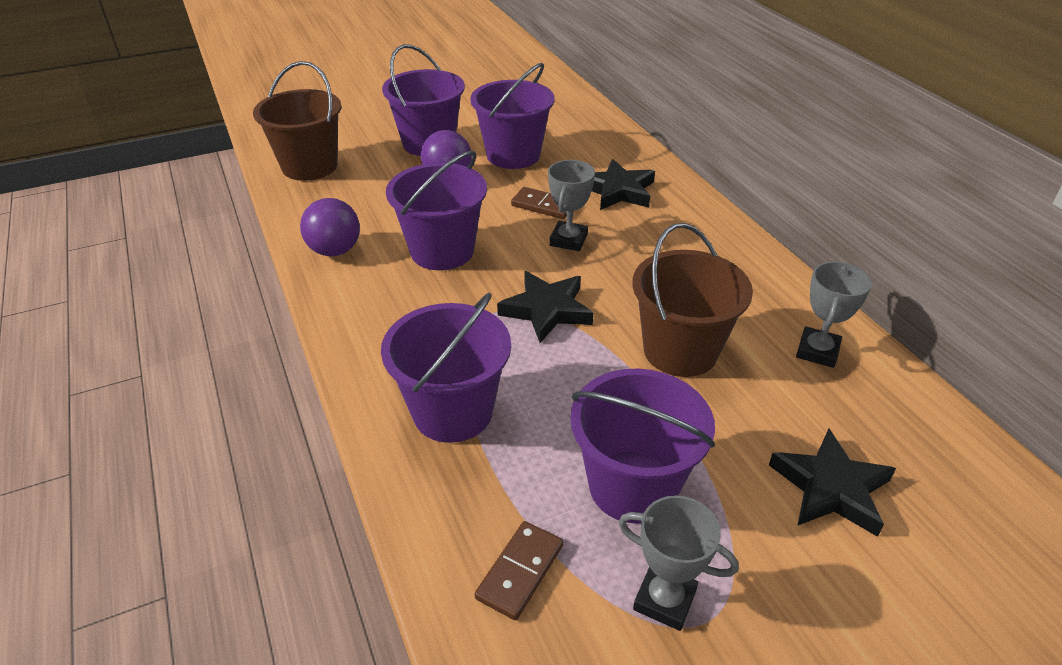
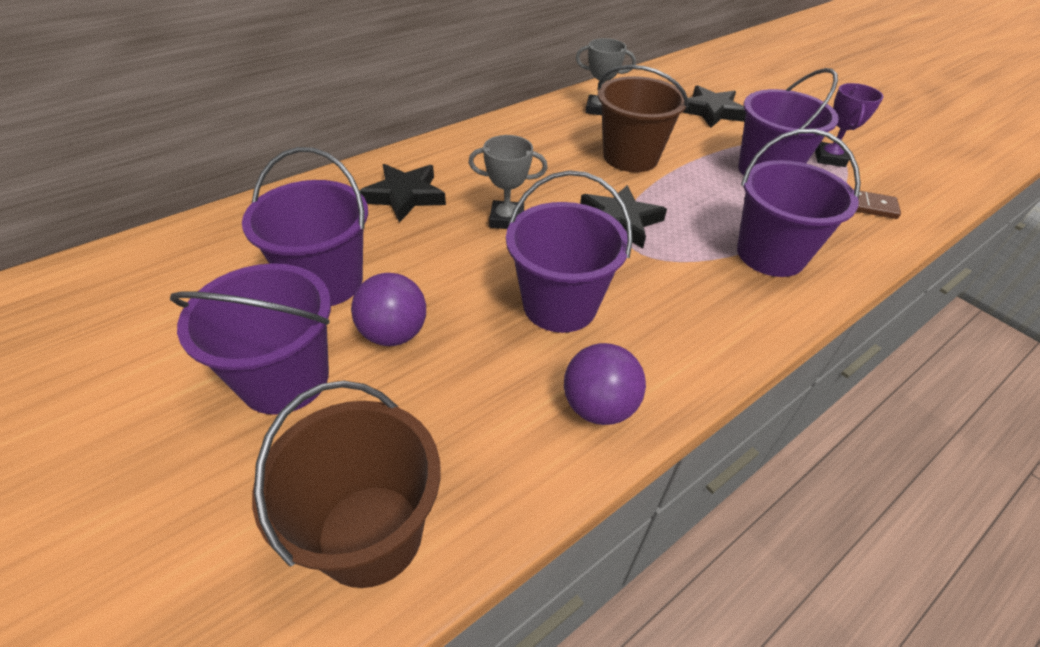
camera: 105 degrees left, 5 degrees up
brown domino [511,187,567,219] -> none
grey trophy [618,496,739,631] -> purple trophy [815,83,883,167]

